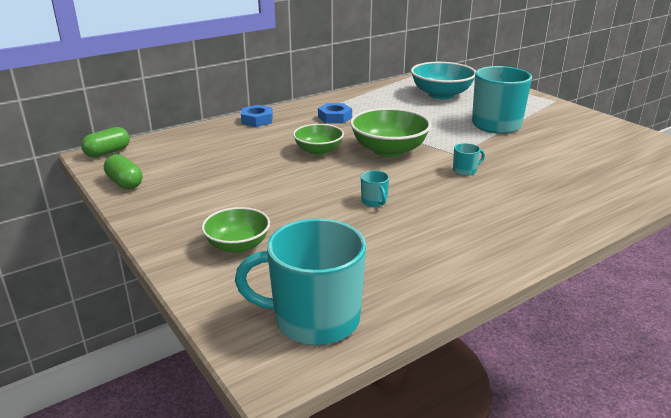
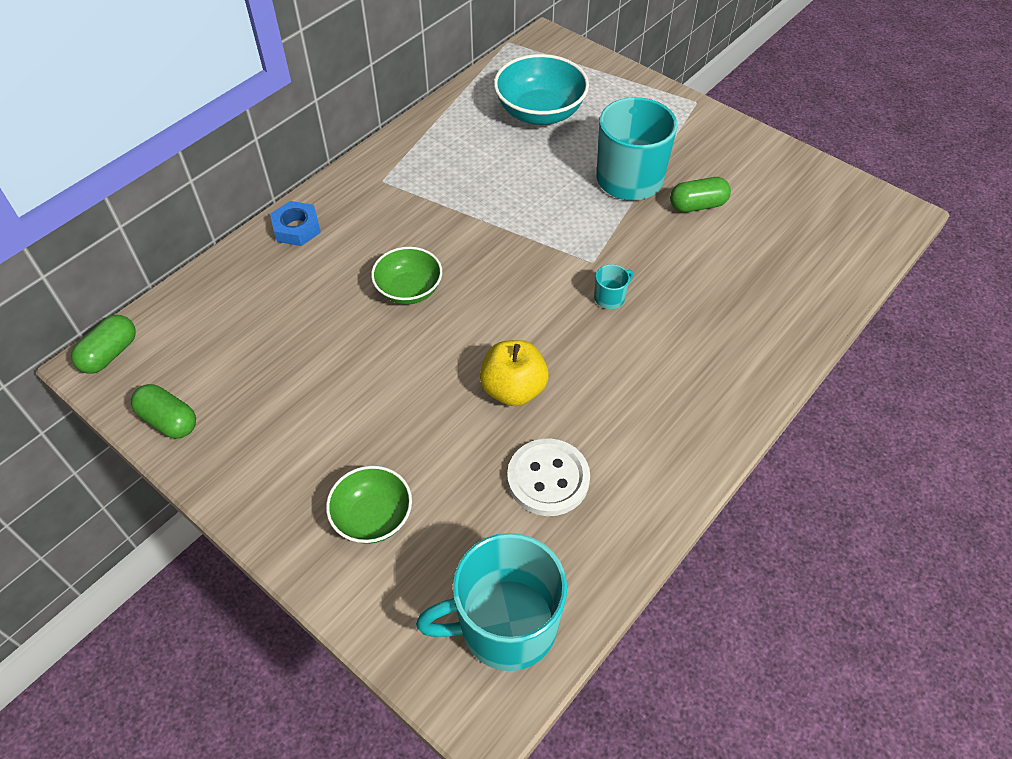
camera: 15 degrees left, 25 degrees up
blue nut [318,103,352,123] -> none
green bowl [350,108,431,157] -> none
turquoise mug [361,171,389,207] -> yellow apple [480,340,549,406]
none -> white button [507,438,590,516]
none -> green capsule [670,177,731,212]

